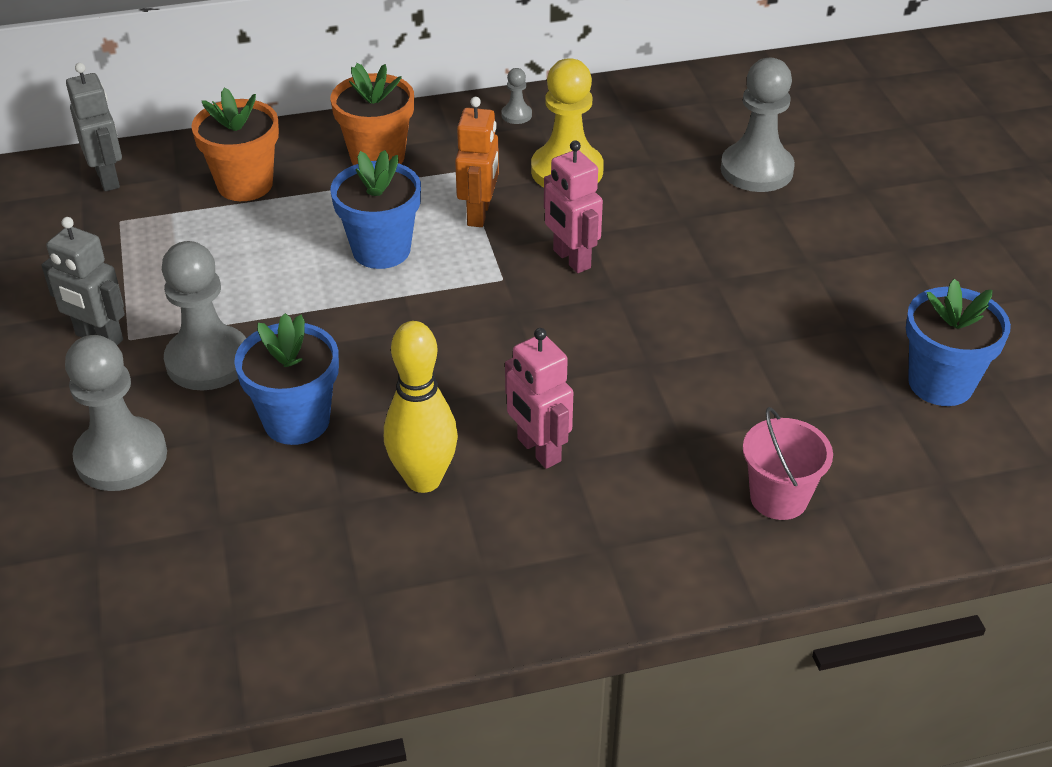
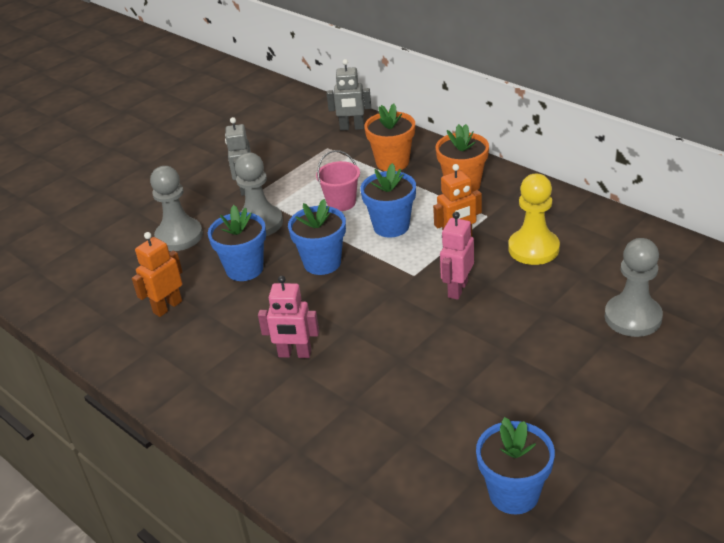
camera: 60 degrees right, 5 degrees down
grey robot [66,63,122,191] -> grey robot turned 60 degrees clockwise [327,59,371,131]
yellow bowling pin [384,321,458,493] -> none
grey pawn [501,68,532,124] -> none
pink robot [505,328,573,469] -> pink robot turned 105 degrees counterclockwise [258,276,319,358]
pink bucket [743,407,833,520] -> pink bucket moved to [316,150,360,211]
none -> orange robot [132,232,182,317]
none -> blue flower pot [288,199,346,275]

